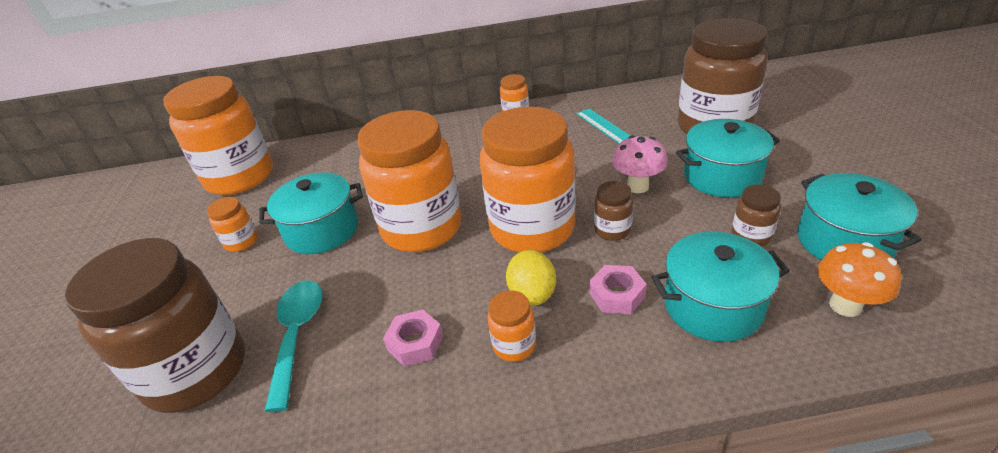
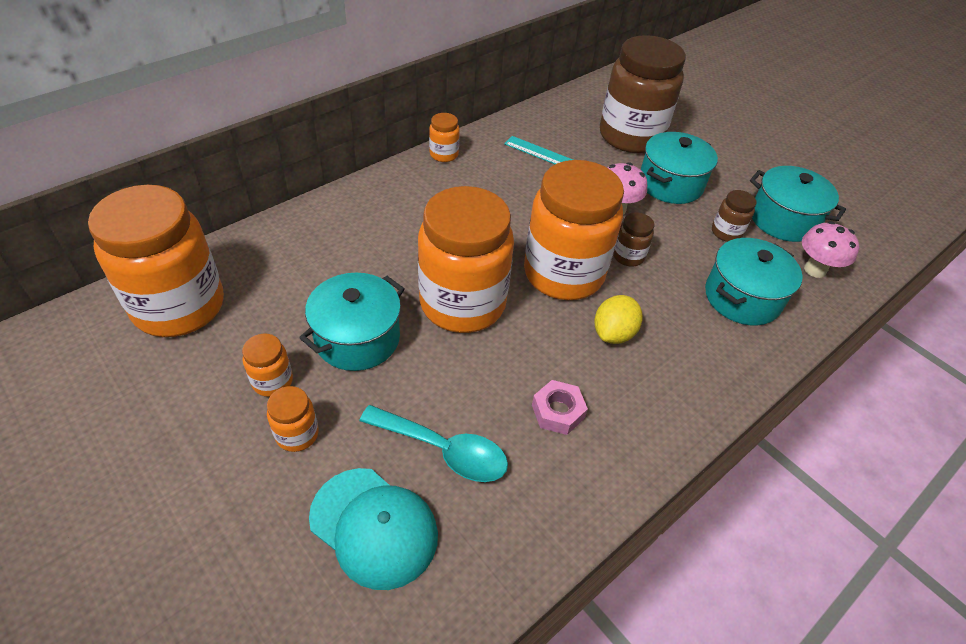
camera: 40 degrees left, 10 degrees up
brown jar [65,238,245,413] -> turquoise cap [309,468,438,590]
turquoise spoon [265,280,323,412] -> turquoise spoon turned 150 degrees clockwise [359,405,508,482]
orange jar [488,290,536,362] -> orange jar moved to [267,386,319,452]
yellow lemon [506,250,556,305] -> yellow lemon turned 75 degrees clockwise [594,295,642,344]
pink nut [590,265,647,314] -> none
orange mushroom [818,242,901,317] -> pink mushroom [802,221,859,278]

